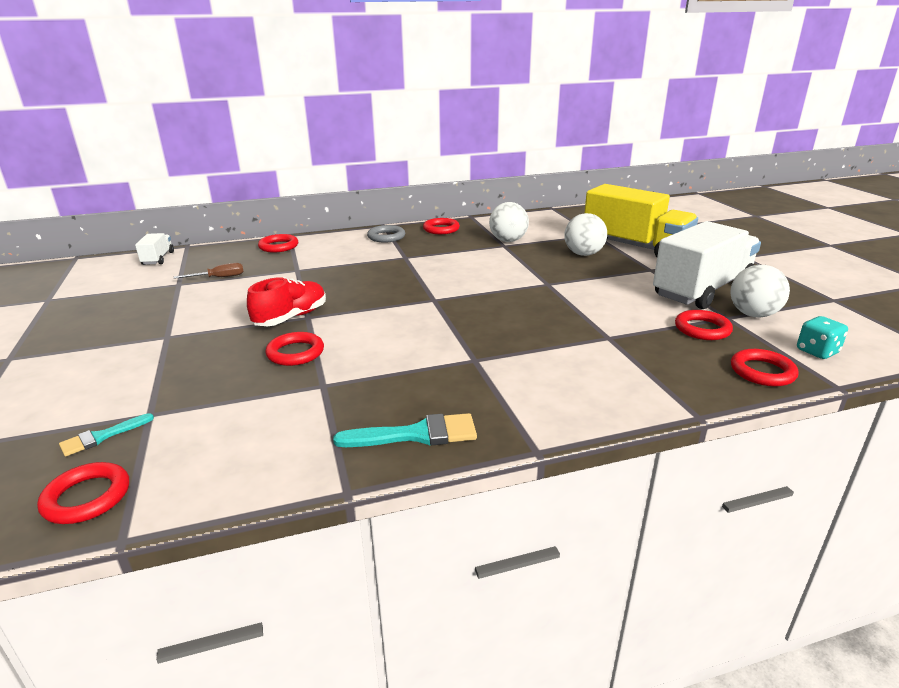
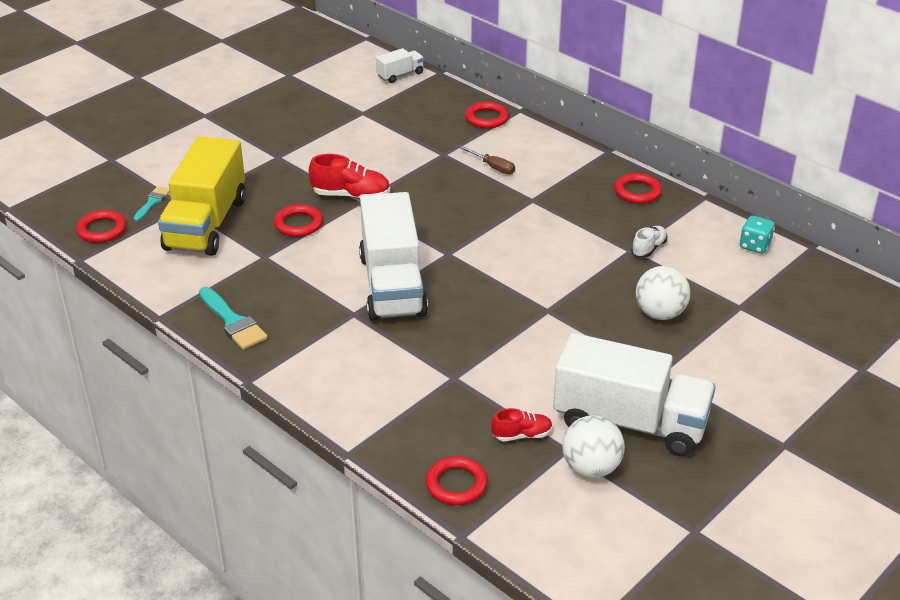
camera: 60 degrees right, 10 degrees up
turquoise brush [59,413,154,456] -> turquoise brush turned 90 degrees clockwise [133,186,170,221]
brown screwdriver [174,263,244,279] -> brown screwdriver moved to [459,146,515,174]
grey ring [367,225,405,243] -> none
white ball [489,202,529,242] -> white shoe [631,226,667,258]
yellow truck [584,184,698,257] -> yellow truck moved to [158,136,246,256]
red ring [675,310,733,340] -> red shoe [491,408,553,441]
turquoise dice [797,316,848,359] -> turquoise dice moved to [740,215,775,254]
none -> white truck [359,192,428,321]

